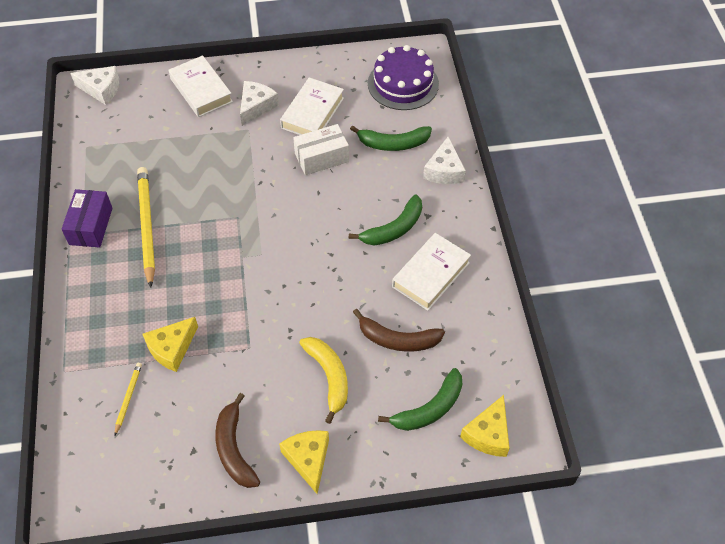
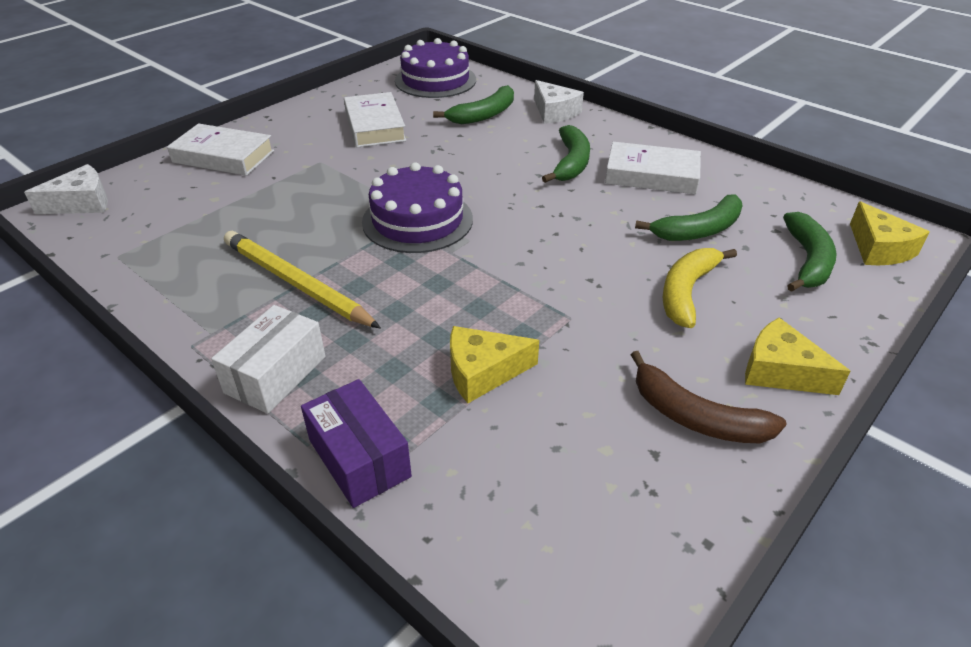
camera: 40 degrees left, 15 degrees down
purple box [62,189,112,248] -> purple box moved to [301,379,412,508]
yellow pencil [115,363,142,435] -> none
yellow cheese [142,317,198,372] -> yellow cheese turned 75 degrees clockwise [450,326,539,403]
white cheese [240,81,279,126] -> none
white box [293,124,349,175] -> white box moved to [211,305,326,414]
yellow banana [299,337,348,424] -> yellow banana turned 90 degrees counterclockwise [663,248,737,328]
brown banana [353,309,445,352] -> green banana [635,195,743,241]
white book [392,233,471,311] -> white book turned 75 degrees counterclockwise [605,142,701,194]
none -> purple cake [362,162,473,253]

